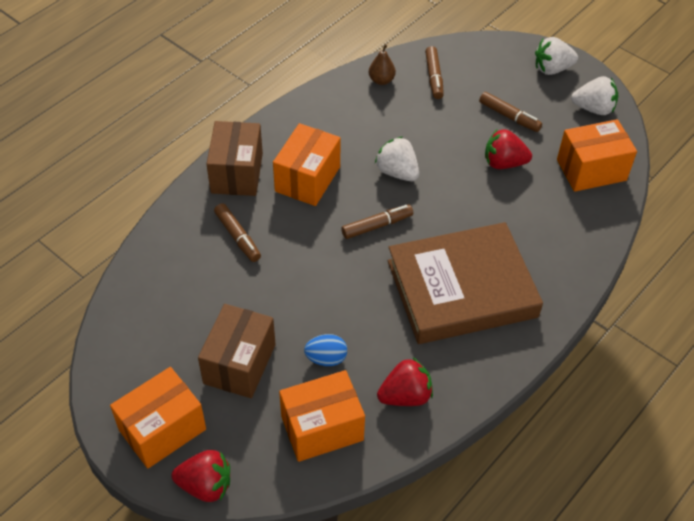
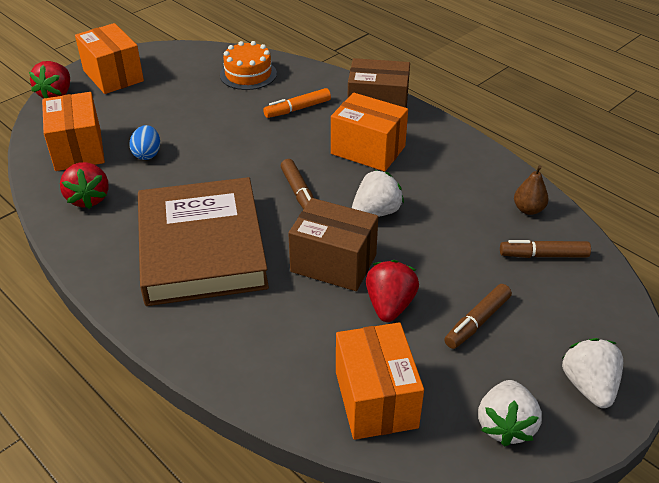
camera: 95 degrees right, 10 degrees down
brown box [198,304,276,398] -> brown box moved to [288,198,378,291]
brown marker [214,203,261,262] -> orange marker [263,88,331,118]
none -> orange cake [220,41,277,90]

